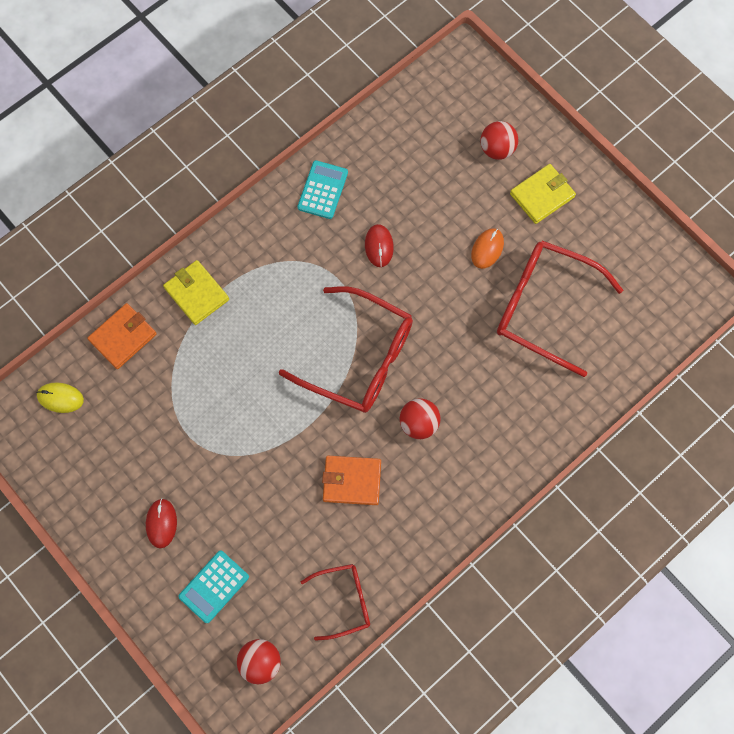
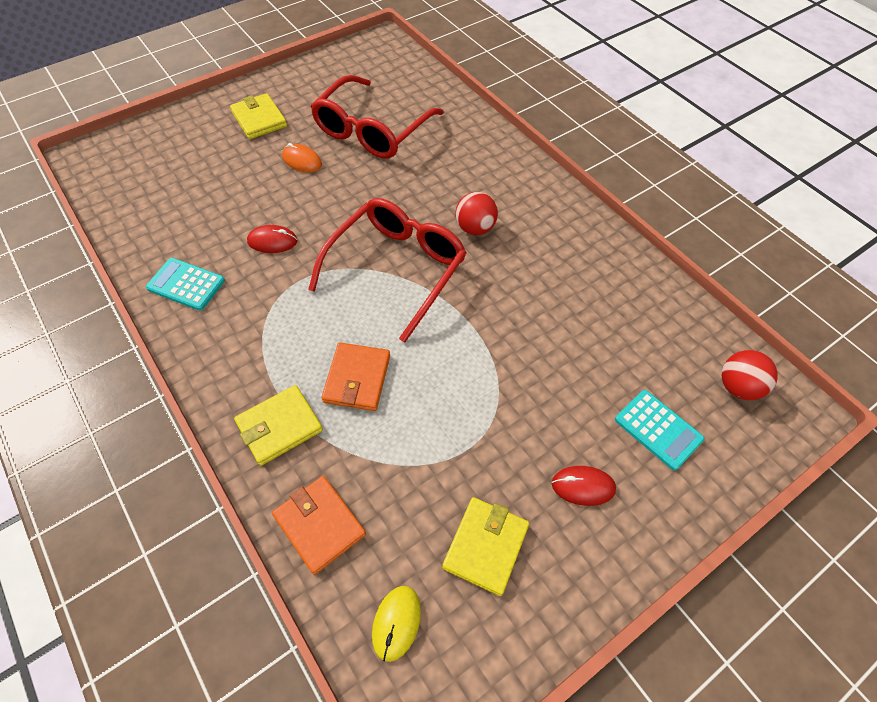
camera: 85 degrees left, 15 degrees down
red glasses [301,564,370,641] -> none
orange wallet [322,456,381,505] -> orange wallet moved to [321,342,390,411]
red ball [480,121,518,160] -> none
none -> yellow wallet [442,497,529,596]

